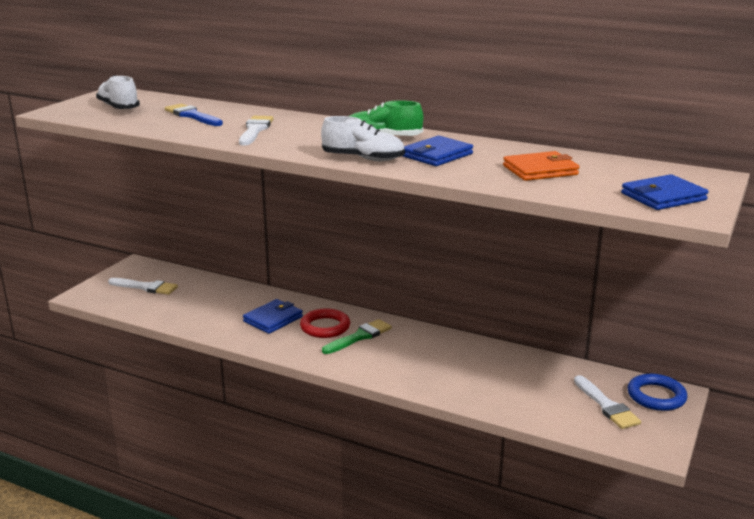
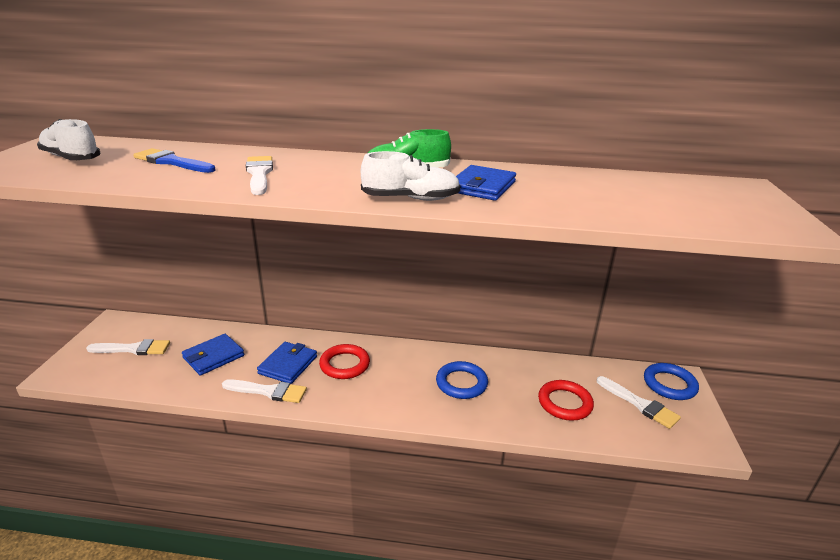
camera: 20 degrees left, 5 degrees up
green brush [322,319,392,354] -> none
orange wallet [503,151,579,181] -> none
blue wallet [621,174,708,210] -> blue wallet moved to [182,334,244,376]
none -> white brush [222,379,307,403]
none -> blue ring [436,361,488,399]
none -> red ring [538,380,594,421]

